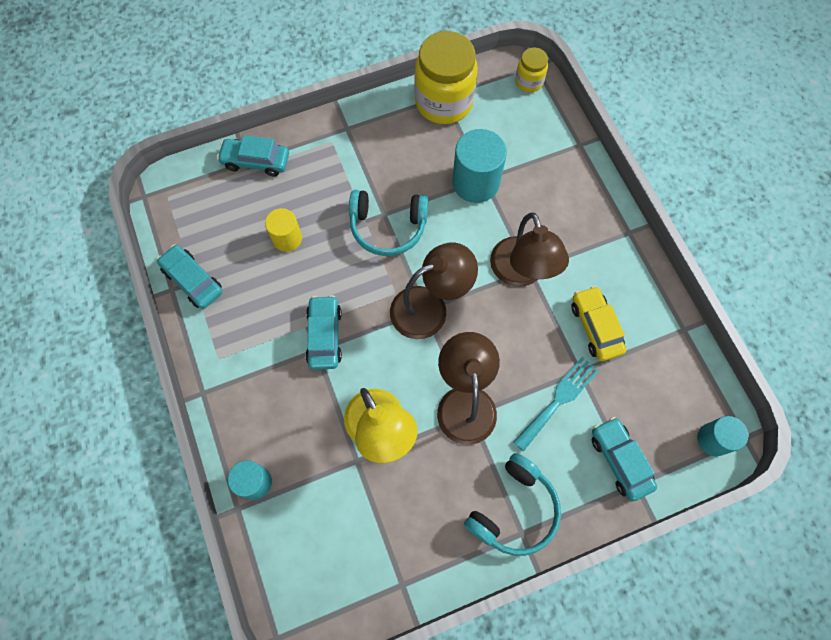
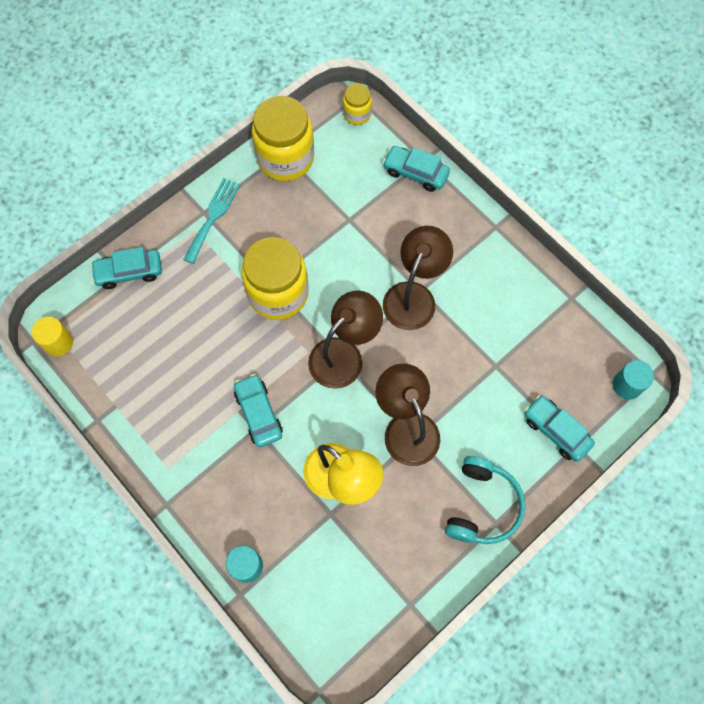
camera: 20 degrees left, 0 degrees up
turquoise car [157,245,222,309] -> turquoise car moved to [383,146,450,192]
yellow cylinder [265,208,302,252] -> yellow cylinder moved to [32,317,73,356]
turquoise headphones [349,190,429,256] -> yellow jar [242,237,309,320]
turquoise cylinder [452,129,507,203] -> none
brown lamp [490,213,569,287] -> brown lamp turned 120 degrees counterclockwise [383,226,453,330]
turquoise fork [513,357,599,452] -> turquoise fork moved to [183,178,240,264]
yellow car [571,286,626,361] -> none

